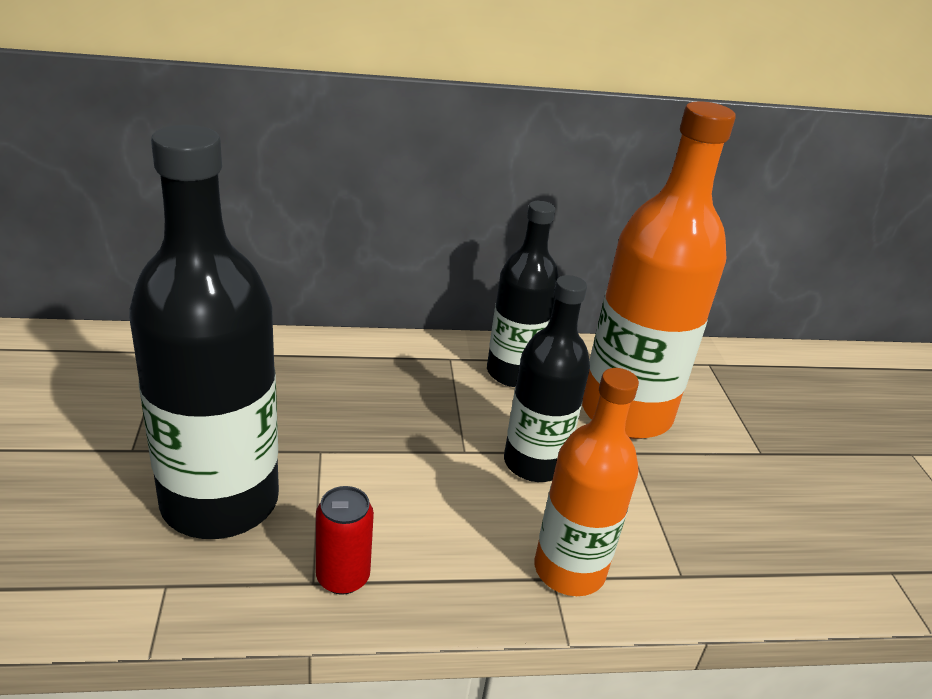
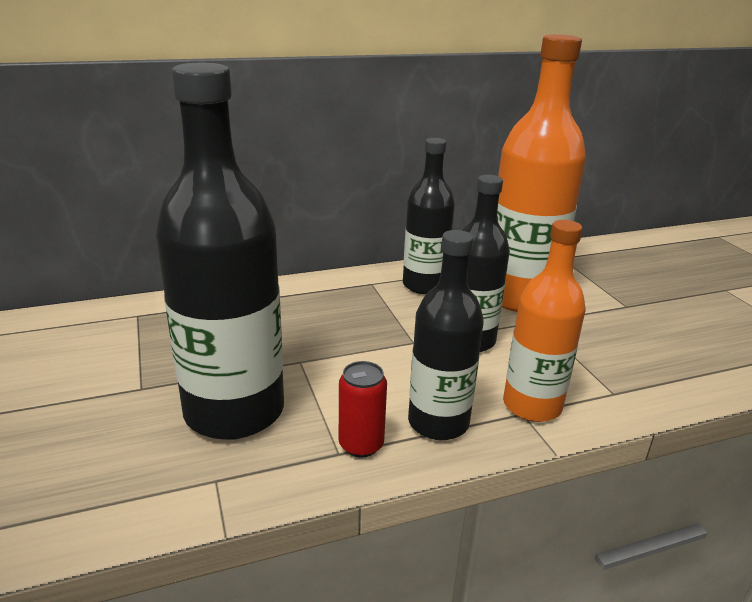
camera: 10 degrees left, 5 degrees down
none -> black bottle [408,230,484,440]

